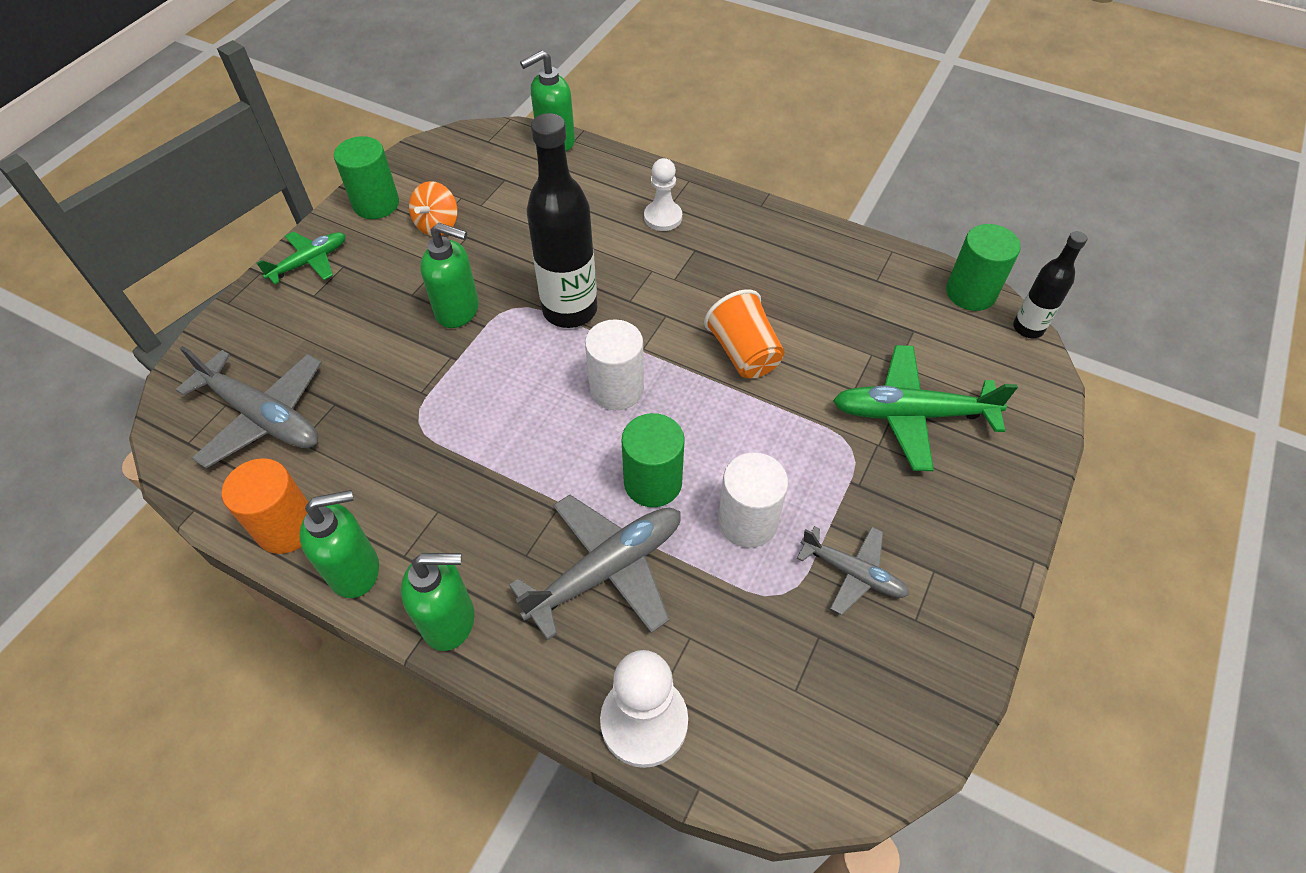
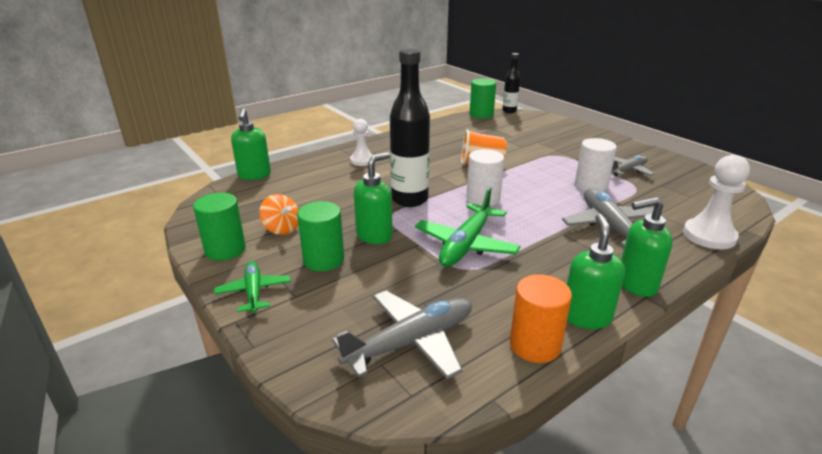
camera: 65 degrees left, 25 degrees down
green soap dispenser [401,553,474,651] -> green soap dispenser turned 120 degrees counterclockwise [621,197,673,297]
green cylinder [622,413,685,507] -> green cylinder moved to [297,201,344,271]
green plane [833,345,1018,471] -> green plane moved to [415,187,521,267]

